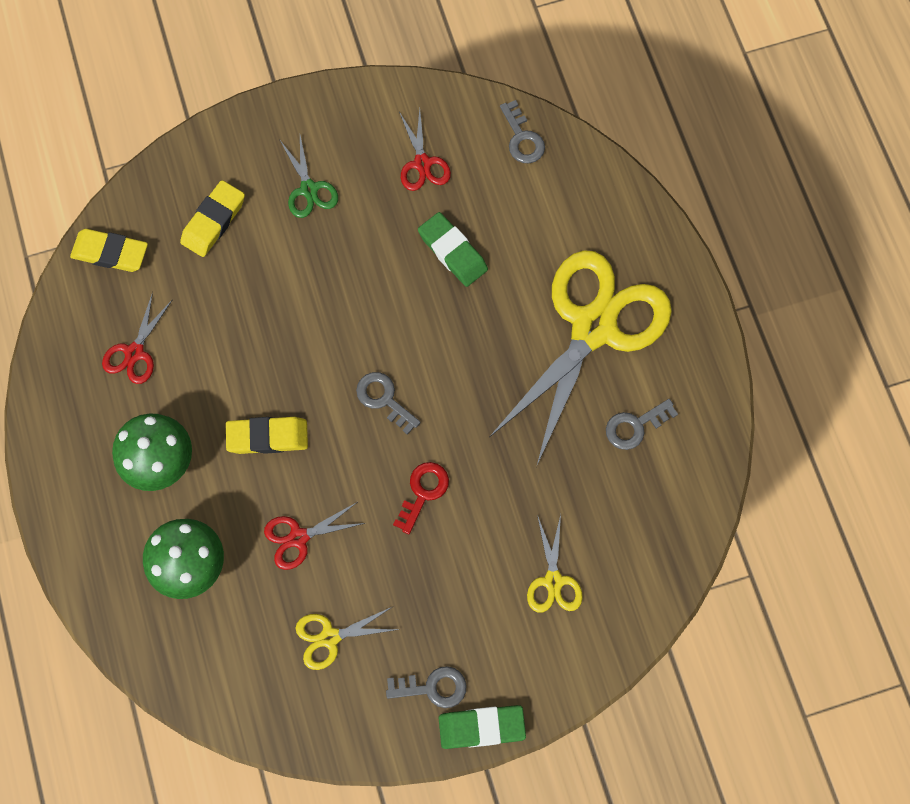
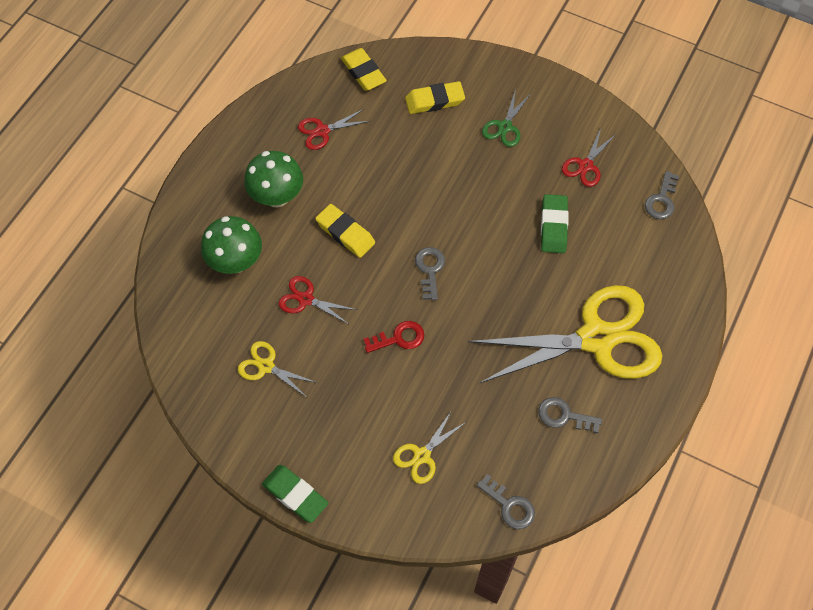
camera: 45 degrees right, 10 degrees down
grey key [386,666,466,708] -> grey key moved to [477,474,535,529]

